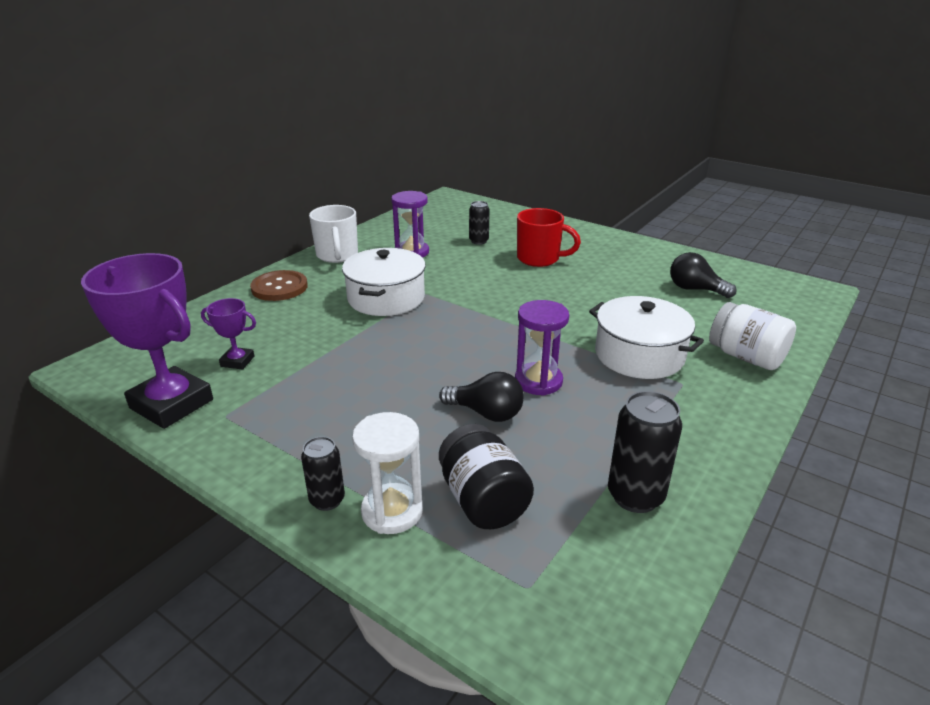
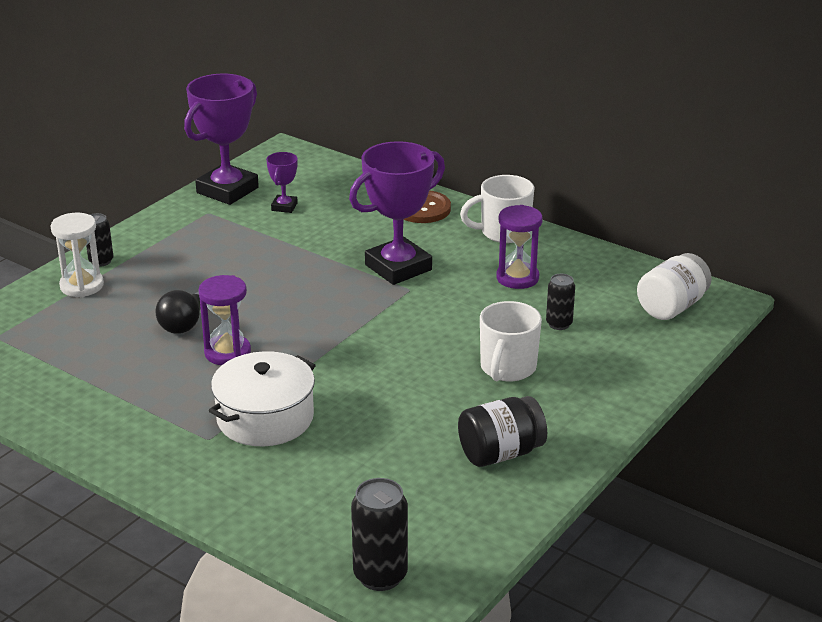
camera: 90 degrees right, 0 degrees up
white pot [342,248,426,316] -> purple trophy [349,141,445,285]
black jar [439,424,534,529] -> black jar moved to [458,396,547,467]
red mug [517,208,581,267] -> white mug [480,301,542,381]
black can [608,391,682,513] -> black can moved to [351,478,408,591]
black light bulb [670,252,737,298] -> none
white jar [709,302,796,370] -> white jar moved to [637,253,712,320]

